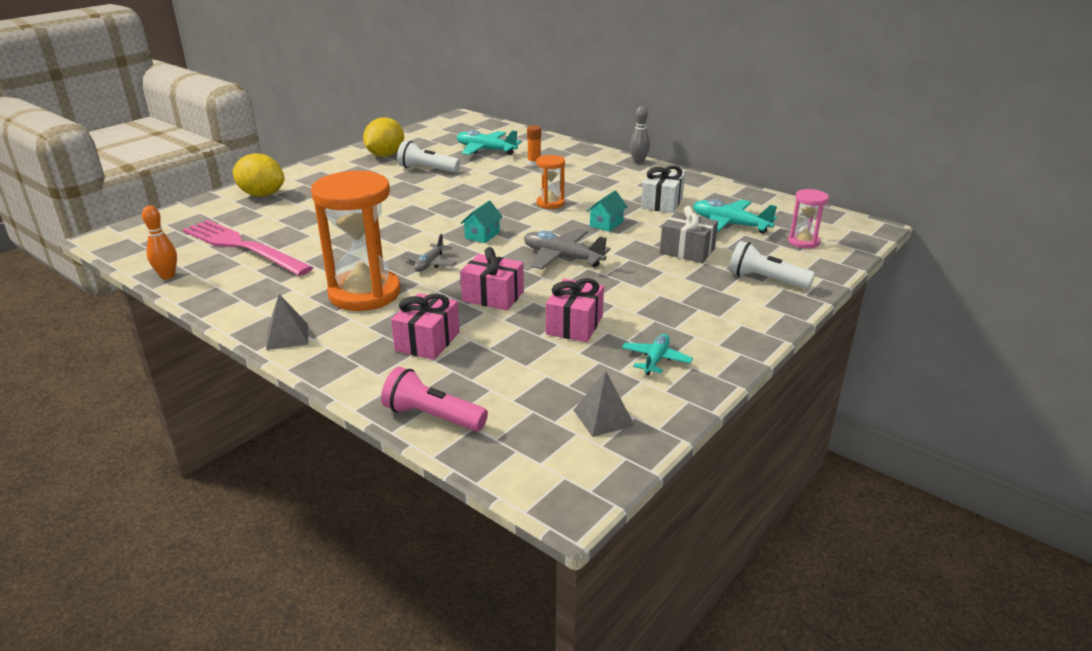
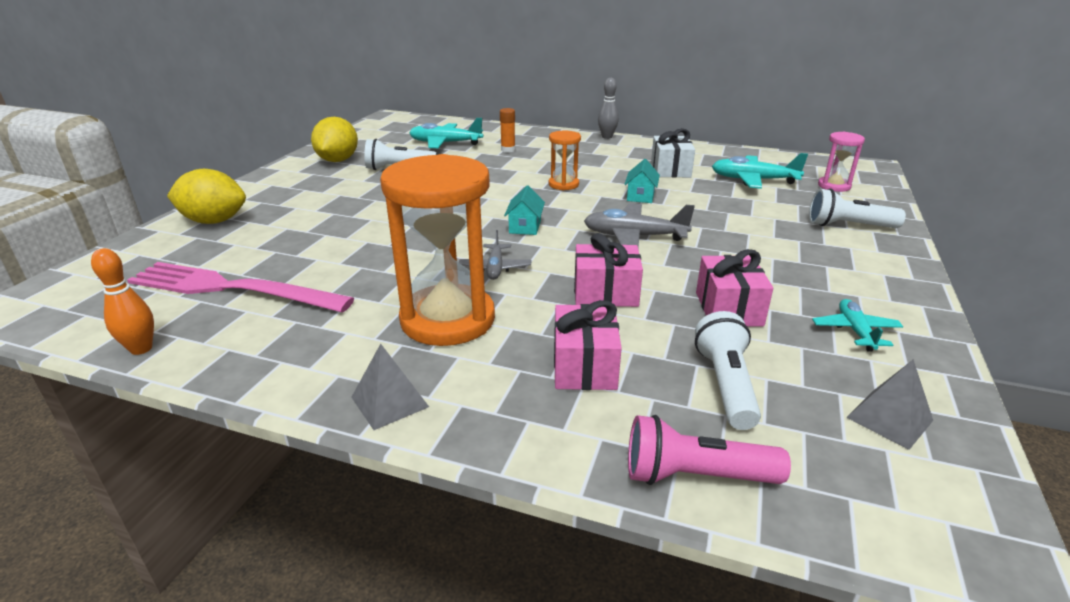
camera: 20 degrees left, 0 degrees up
grey gift [660,206,718,263] -> none
none -> white flashlight [695,311,761,430]

